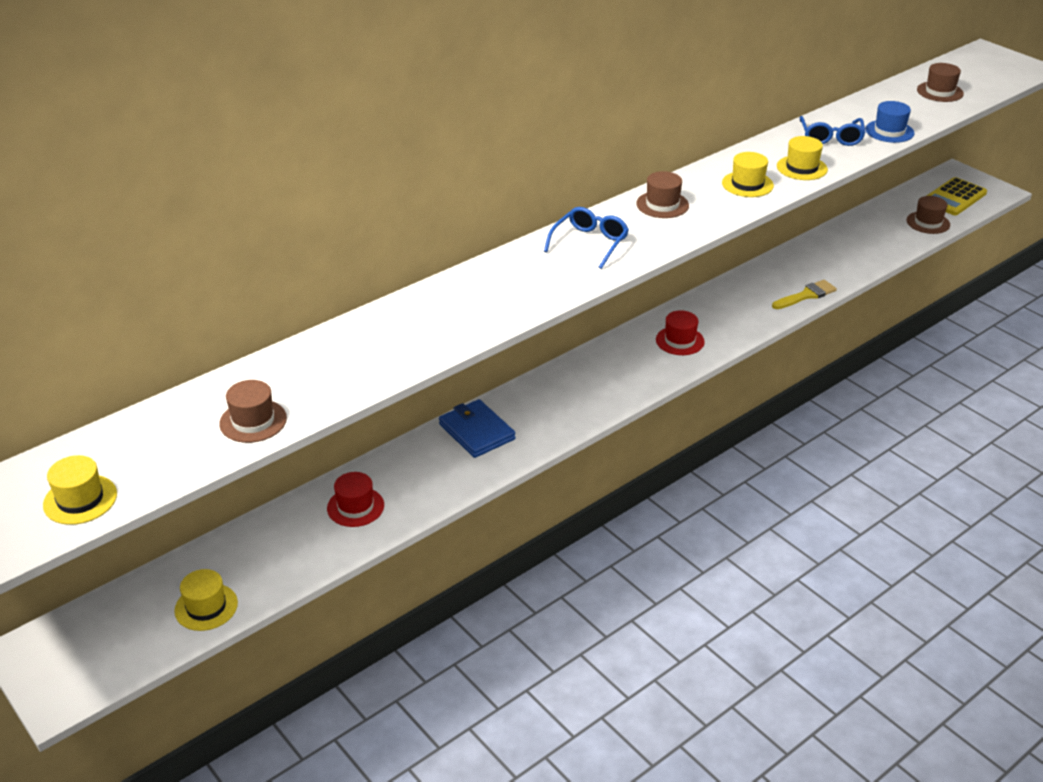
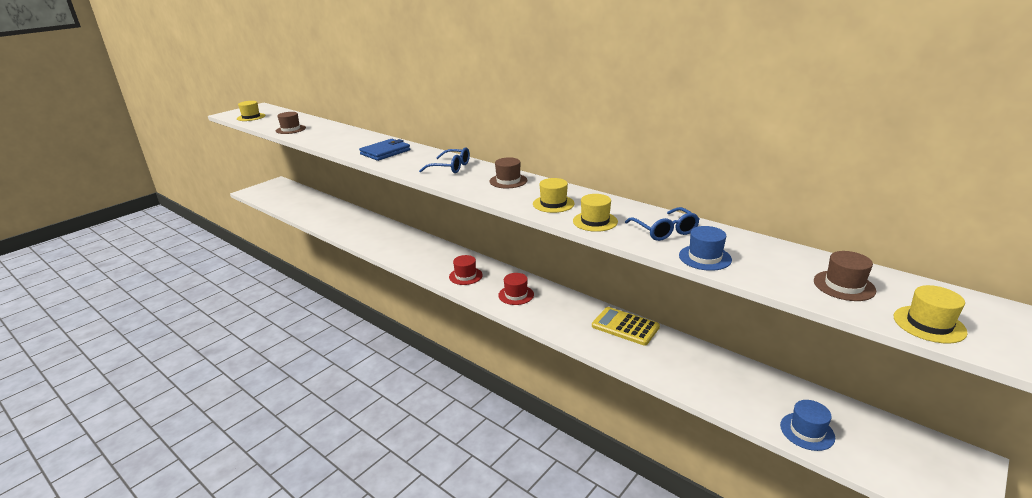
camera: 80 degrees right, 10 degrees down
yellow hat [174,569,238,631] -> yellow hat moved to [894,285,968,344]
red hat [327,472,384,527] -> red hat moved to [449,255,483,285]
blue wallet [439,399,516,458] -> blue wallet moved to [359,139,410,161]
yellow brush [772,280,837,309] -> none
blue glasses [800,116,866,146] -> blue glasses turned 105 degrees counterclockwise [625,207,699,241]
brown hat [907,196,950,234] -> blue hat [780,400,835,451]
yellow calculator [926,177,987,215] -> yellow calculator moved to [592,307,660,346]

